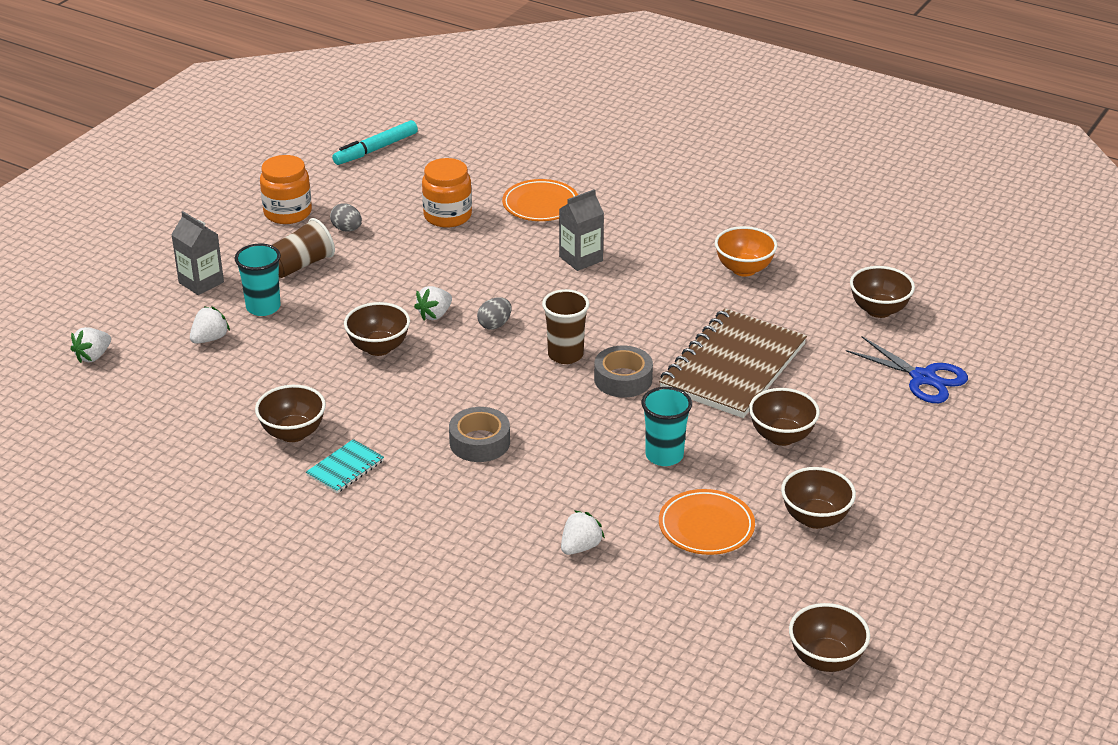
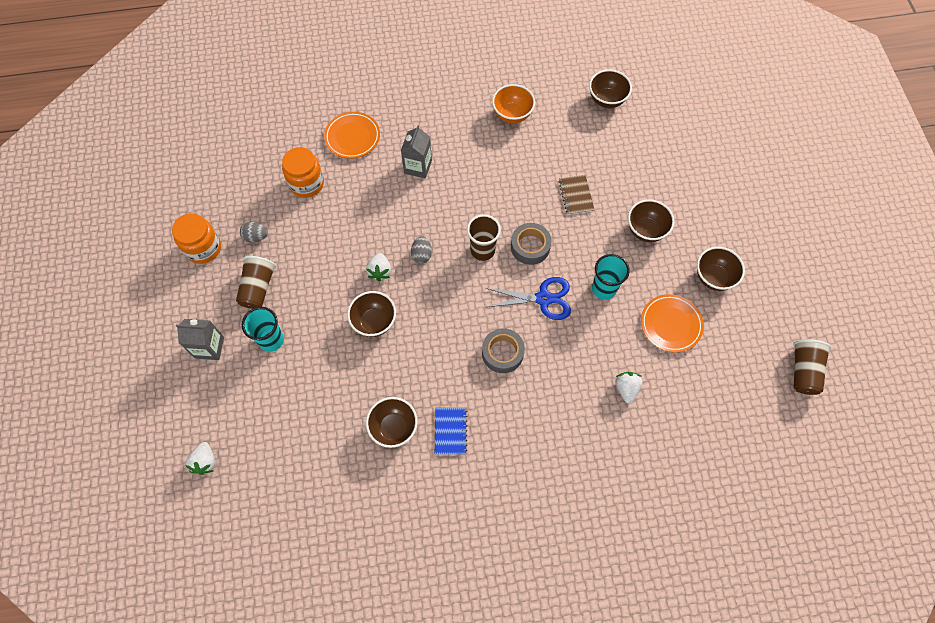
camera: 40 degrees left, 30 degrees up
white strawberry [190,306,230,344] -> none
turquoise notebook [306,439,384,493] -> blue notebook [435,407,467,455]
turquoise marker [332,120,418,165] -> none
brown notebook [659,308,807,418] -> brown notebook [559,175,595,215], size x0.44
brown bowl [789,603,870,672] -> brown cup [793,339,831,395]
blue scissors [846,336,968,403] -> blue scissors moved to [486,277,571,320]

